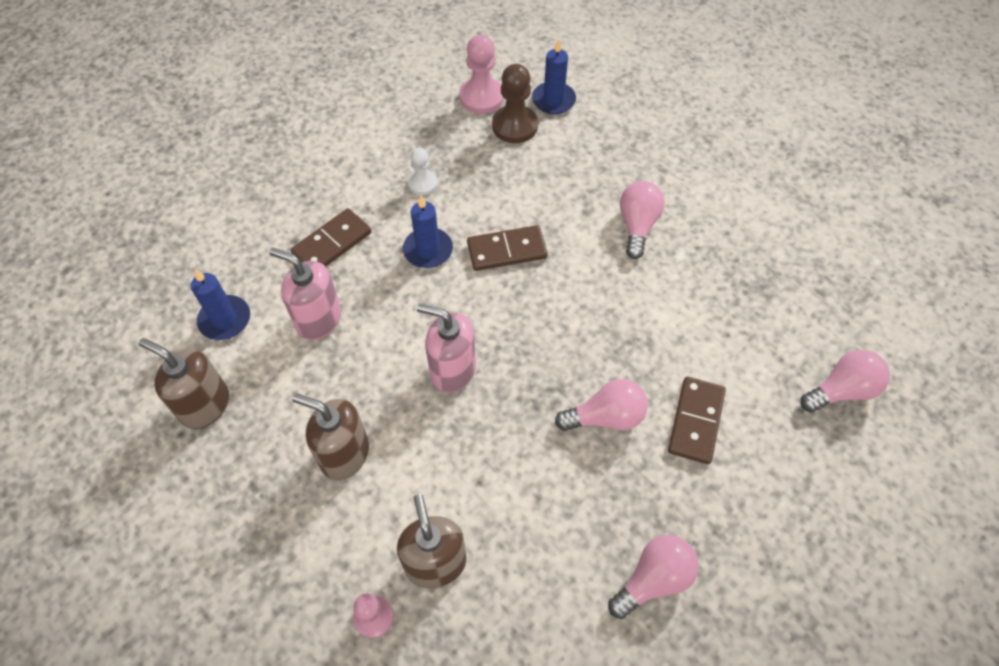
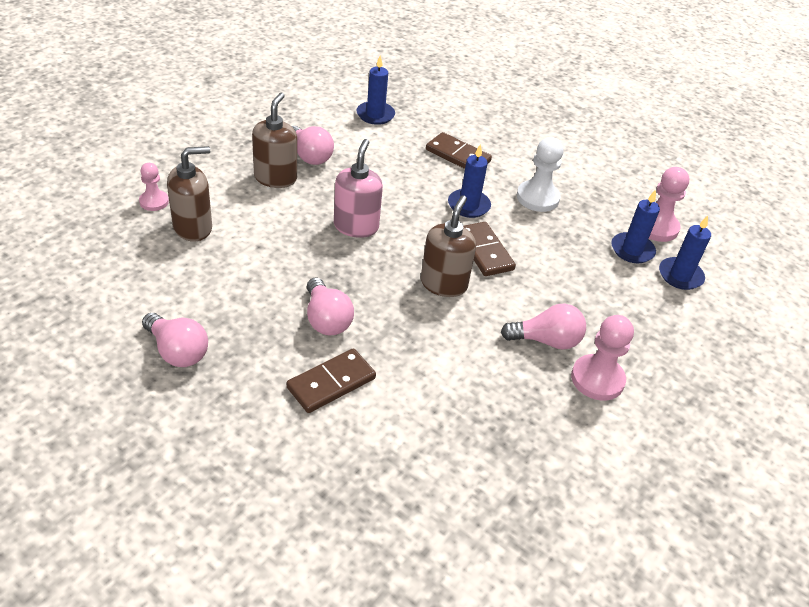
camera: 75 degrees right, 15 degrees down
brown soap dispenser [139,338,229,429] -> brown soap dispenser moved to [421,195,476,297]
pink soap dispenser [269,248,341,340] -> none
white pawn [408,147,438,195] -> white pawn [517,137,564,212], size x1.63
brown pawn [492,64,538,143] -> blue candle [611,190,660,263]
brown domino [668,377,726,464] -> brown domino turned 45 degrees counterclockwise [286,348,376,413]
pink light bulb [800,350,890,413] -> pink light bulb moved to [292,126,334,165]
none -> pink pawn [571,315,634,401]

